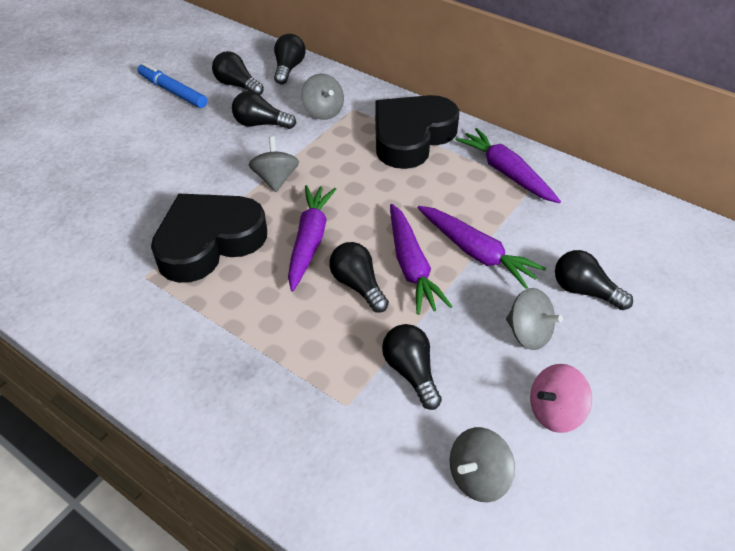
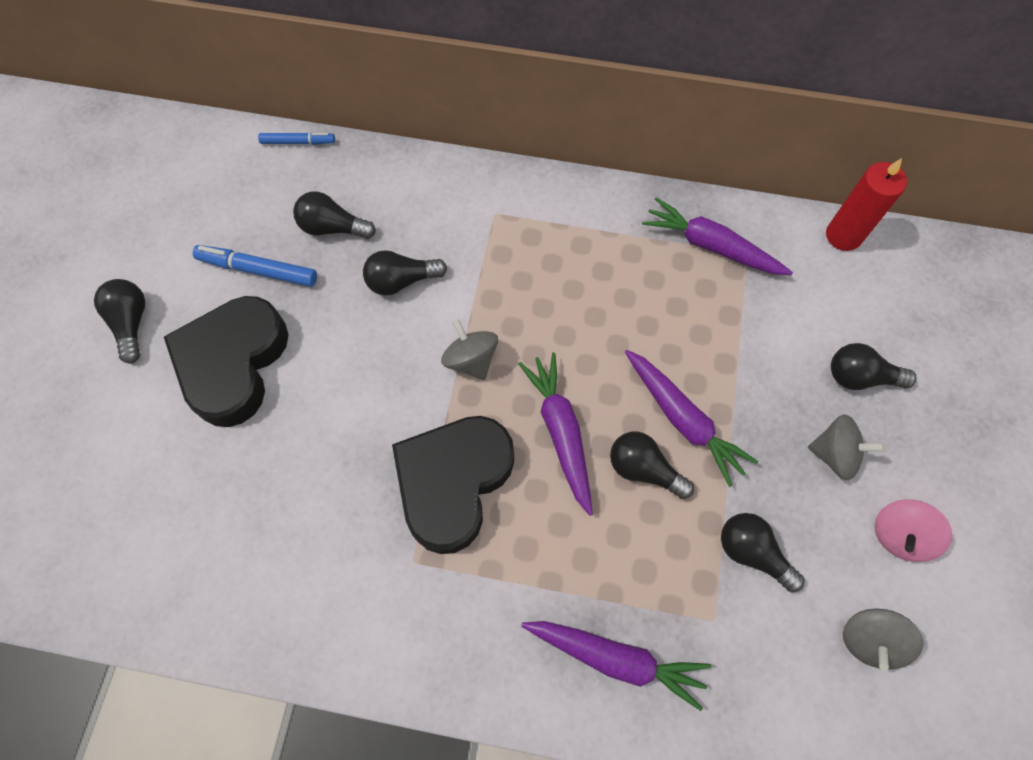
camera: 25 degrees left, 20 degrees up
black light bulb [274,34,306,84] -> black light bulb moved to [94,279,145,364]
grey spinning top [301,74,344,120] -> none
black heart [375,95,459,169] -> black heart moved to [164,296,289,427]
purple carrot [417,206,546,289] -> purple carrot moved to [521,621,711,711]
none -> blue marker [258,132,335,145]
none -> red candle [826,158,907,251]

